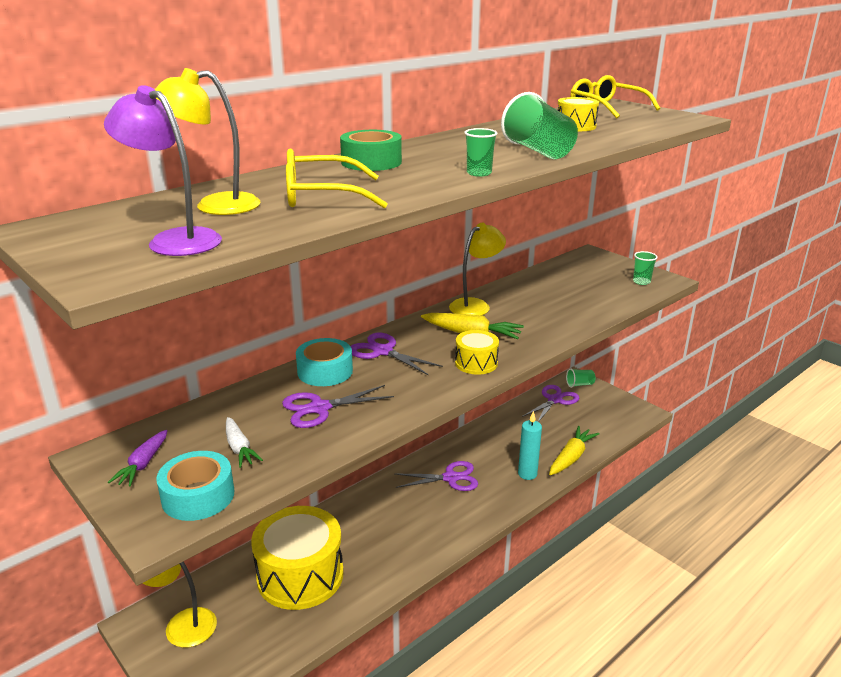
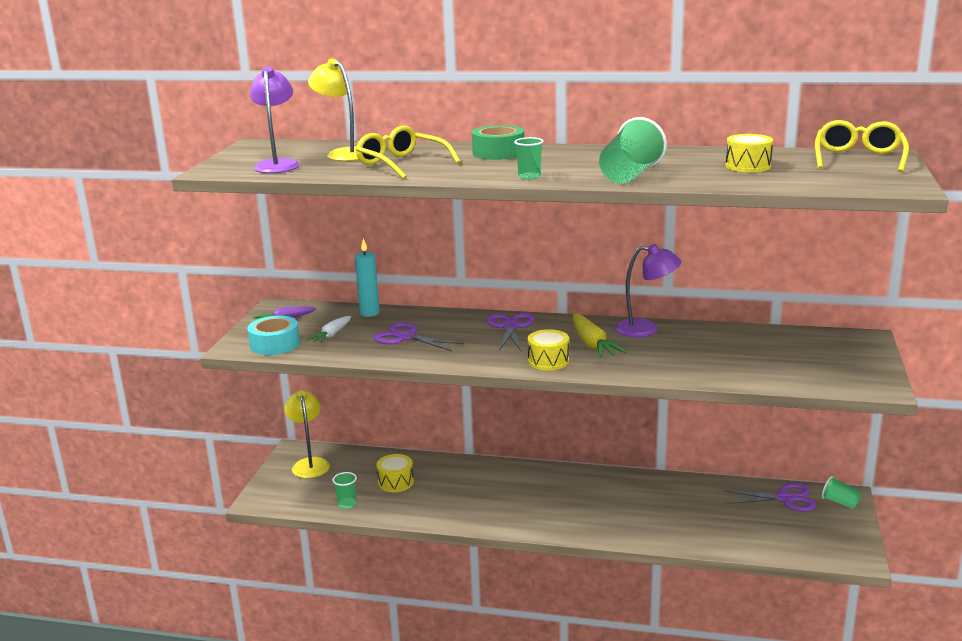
camera: 55 degrees right, 5 degrees down
yellow drum [251,506,344,610] -> yellow drum [376,454,414,492], size x0.49
turquoise tape [296,338,353,386] -> none
purple scissors [395,461,478,491] -> none
yellow lamp [449,223,506,316] -> purple lamp [615,244,681,337]
turquoise candle [518,411,542,480] -> turquoise candle moved to [355,238,380,317]
yellow carrot [549,426,599,475] -> none
green cup [633,251,658,285] -> green cup moved to [332,472,357,509]

